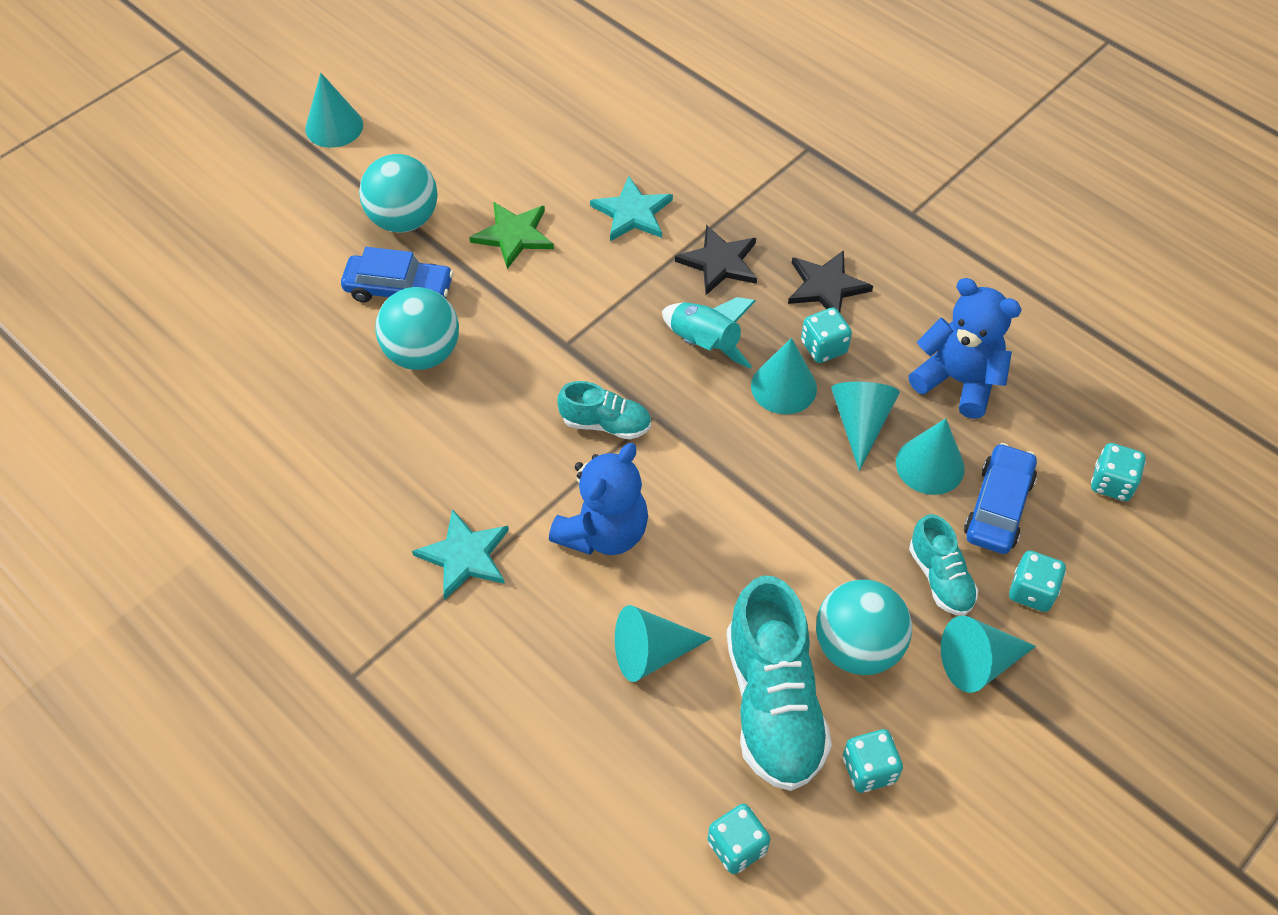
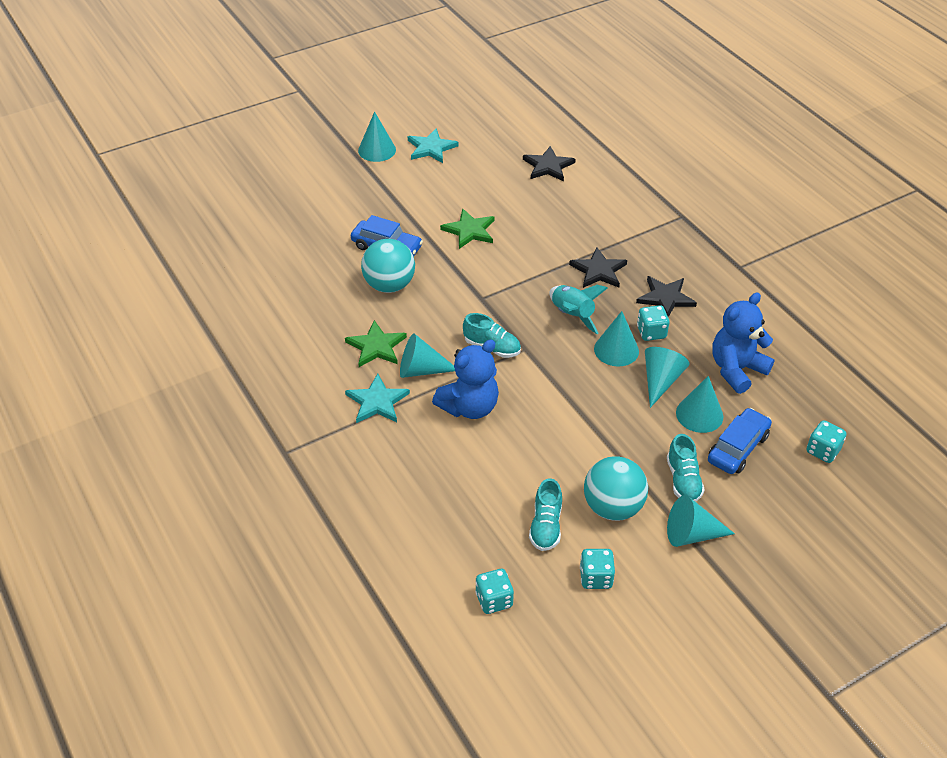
camera: 15 degrees right, 10 degrees down
turquoise ball [359,154,438,232] -> none
turquoise star [590,176,673,241] -> turquoise star moved to [408,128,458,163]
turquoise cone [615,605,712,682] -> turquoise cone moved to [400,333,455,378]
turquoise shoe [727,575,832,791] -> turquoise shoe [529,478,562,551], size x0.54
blue teddy bear [909,278,1022,419] -> blue teddy bear turned 90 degrees counterclockwise [712,292,775,394]
turquoise dice [1009,550,1066,612] -> none
none -> green star [345,320,407,367]
none -> black star [523,146,576,181]

